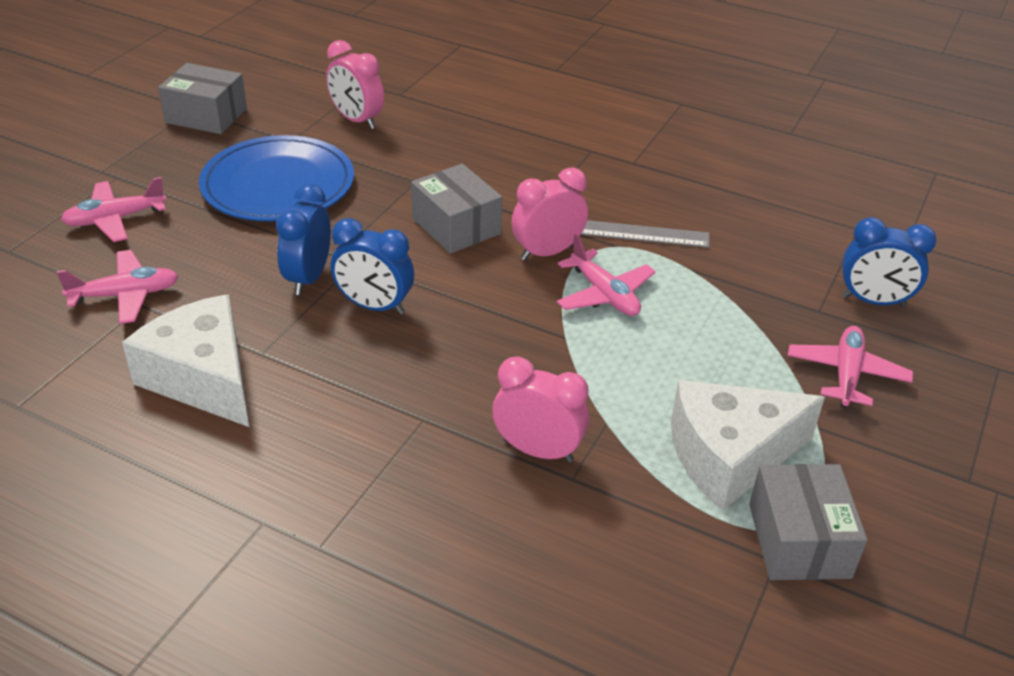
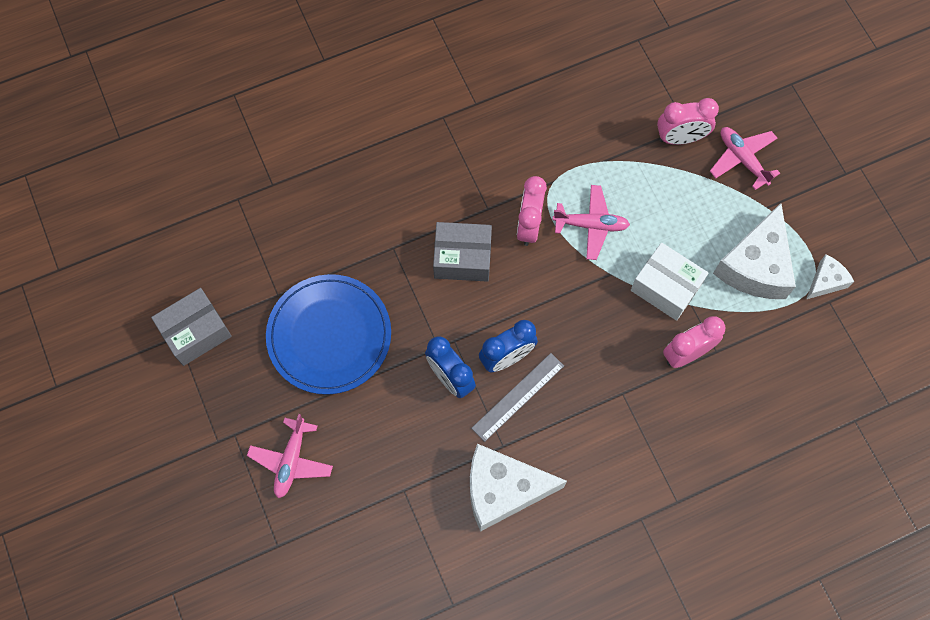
camera: 50 degrees left, 30 degrees up
pink plane [56,250,179,324] -> none
pink clock [326,40,384,129] -> pink clock moved to [657,98,719,145]
grey ruler [581,220,709,248] -> grey ruler moved to [471,353,564,442]
grey box [749,464,868,580] -> white cheese [806,254,854,299]
blue clock [842,217,936,307] -> none
none -> white box [631,242,708,321]

